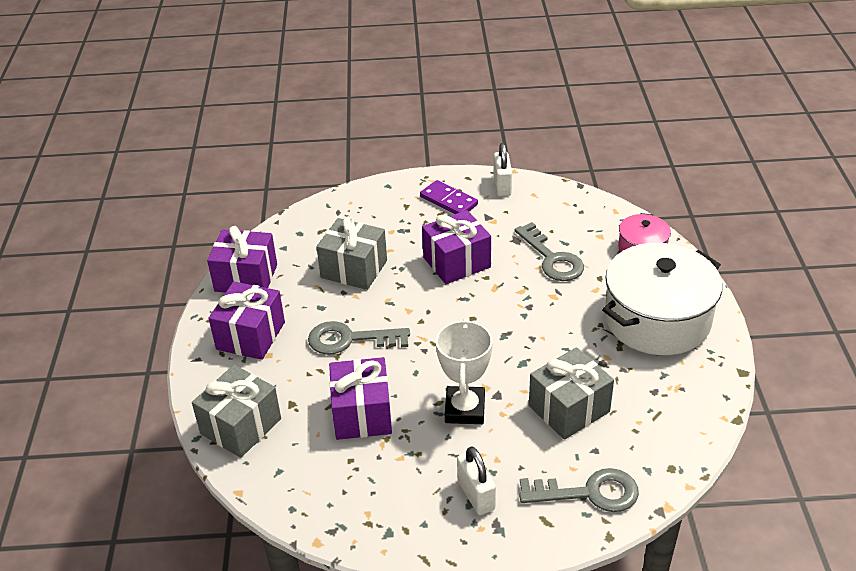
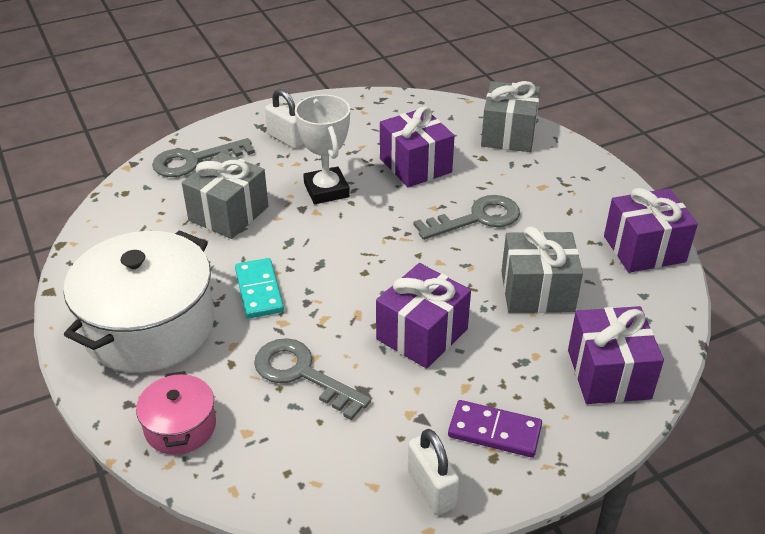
camera: 155 degrees right, 0 degrees up
purple gift [209,281,285,360] -> purple gift moved to [568,306,664,404]
none -> turquoise domino [235,258,284,319]

